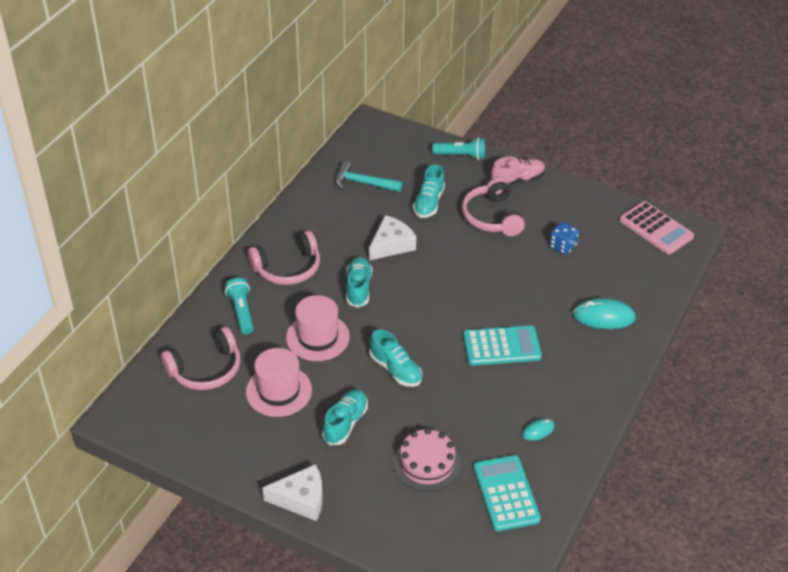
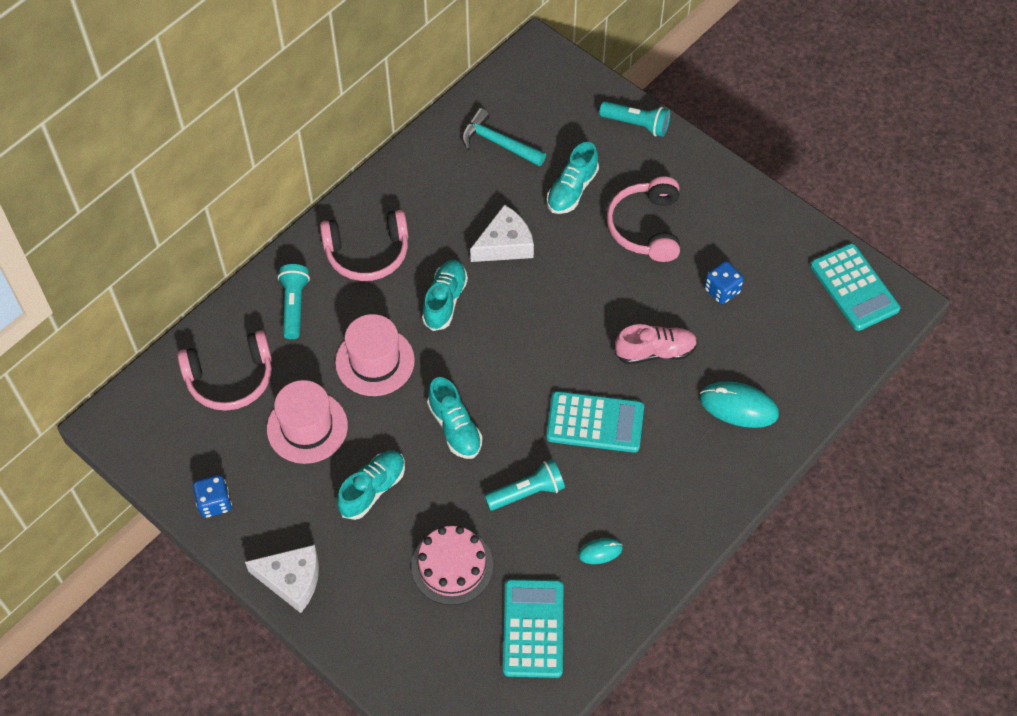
camera: 15 degrees right, 15 degrees up
pink shoe [491,157,545,186] -> pink shoe moved to [615,324,698,364]
pink calculator [619,201,694,254] -> turquoise calculator [810,243,900,331]
none -> blue dice [193,475,232,518]
none -> turquoise flashlight [484,459,565,511]

